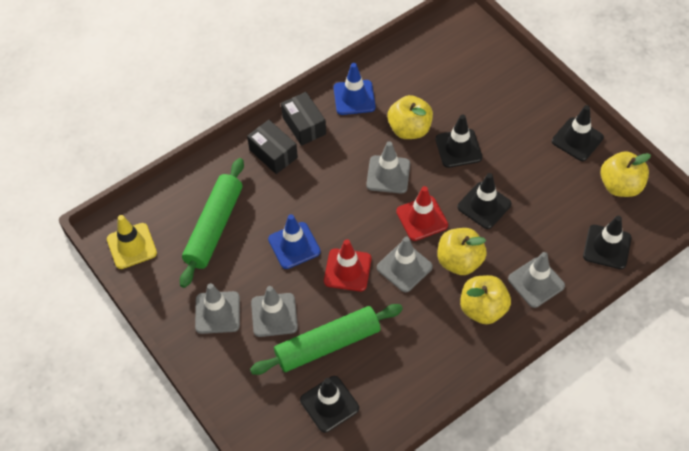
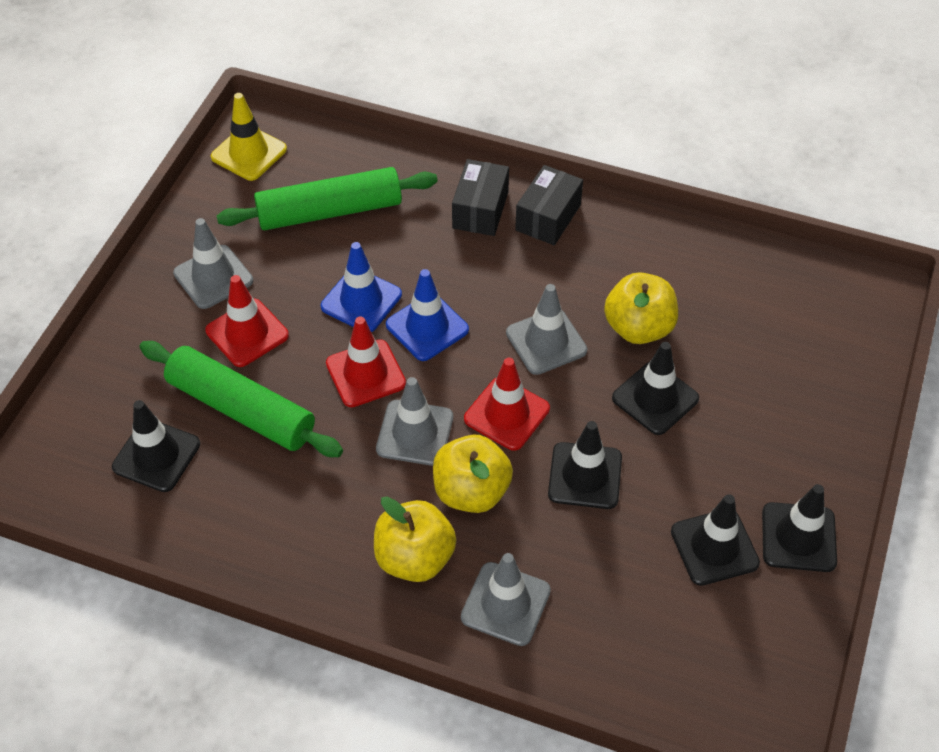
camera: 55 degrees right, 5 degrees down
grey traffic cone [251,286,298,337] -> red traffic cone [205,275,289,367]
blue traffic cone [334,63,376,115] -> blue traffic cone moved to [386,269,469,361]
black traffic cone [583,216,632,269] -> black traffic cone moved to [671,494,760,586]
yellow apple [601,151,651,197] -> none

